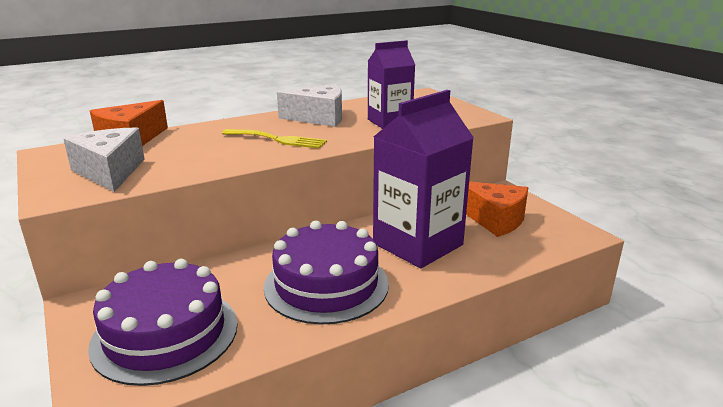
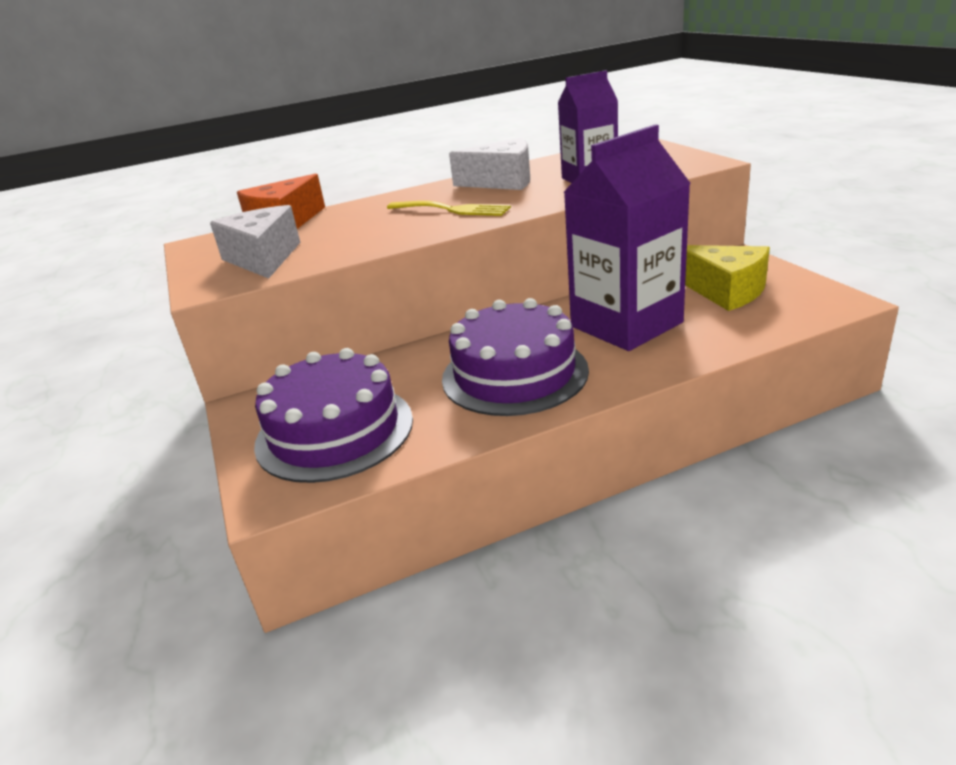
camera: 10 degrees right, 5 degrees up
orange cheese [466,181,528,237] -> yellow cheese [685,245,770,311]

